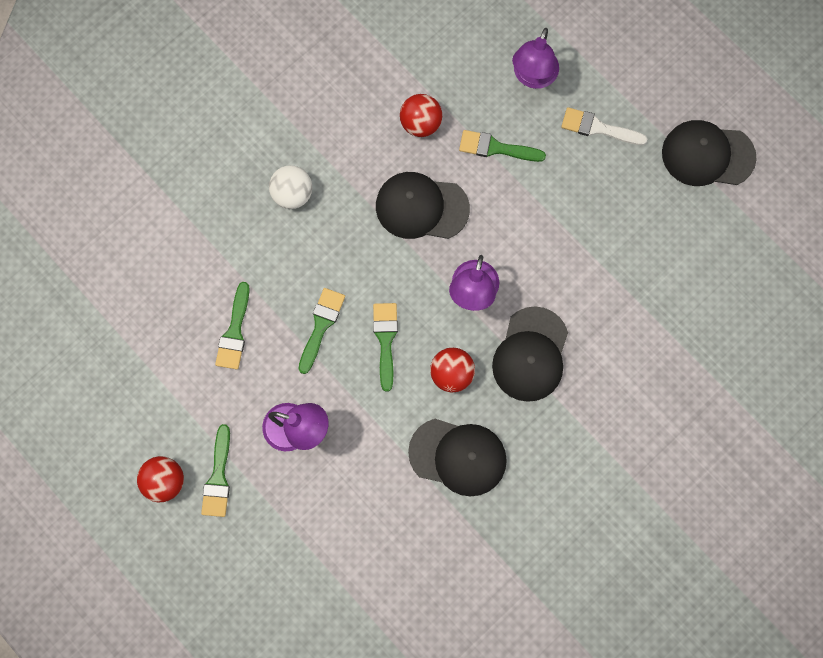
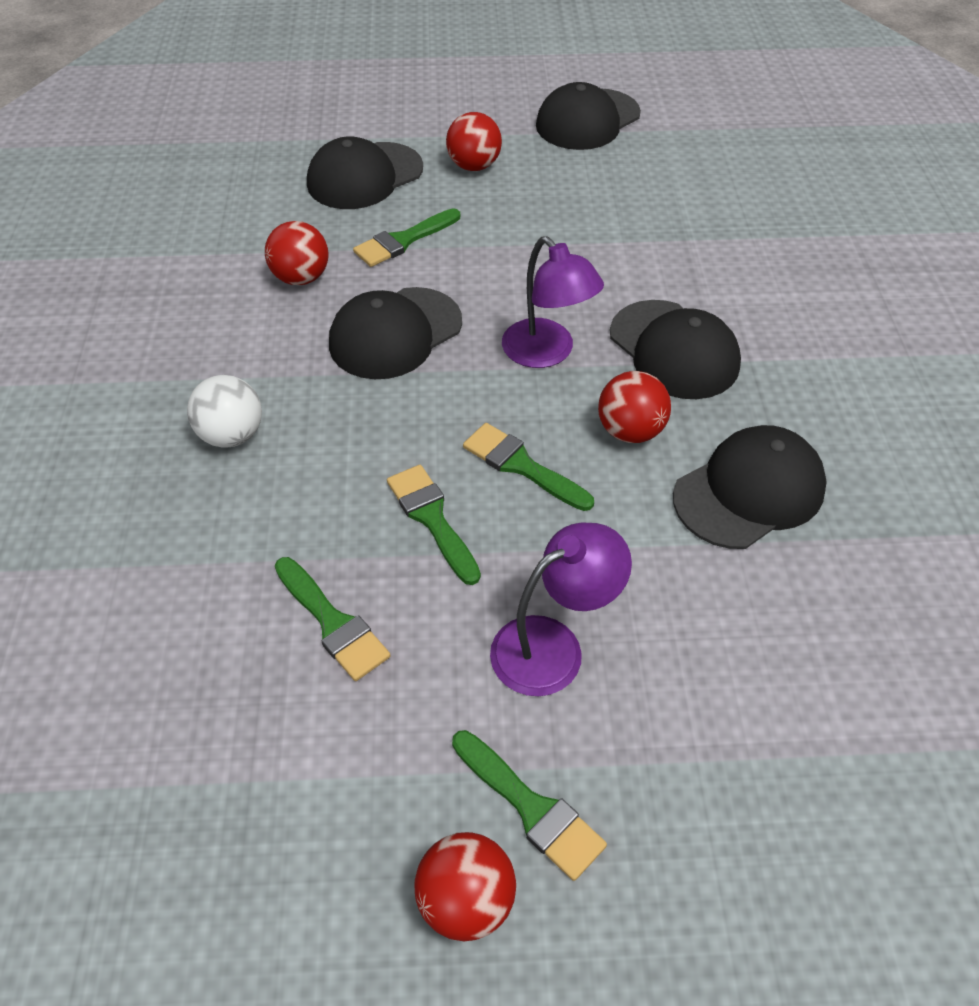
camera: 50 degrees left, 25 degrees down
purple lamp [512,28,559,89] -> black cap [307,136,423,209]
white brush [561,107,647,145] -> red ball [446,112,502,171]

